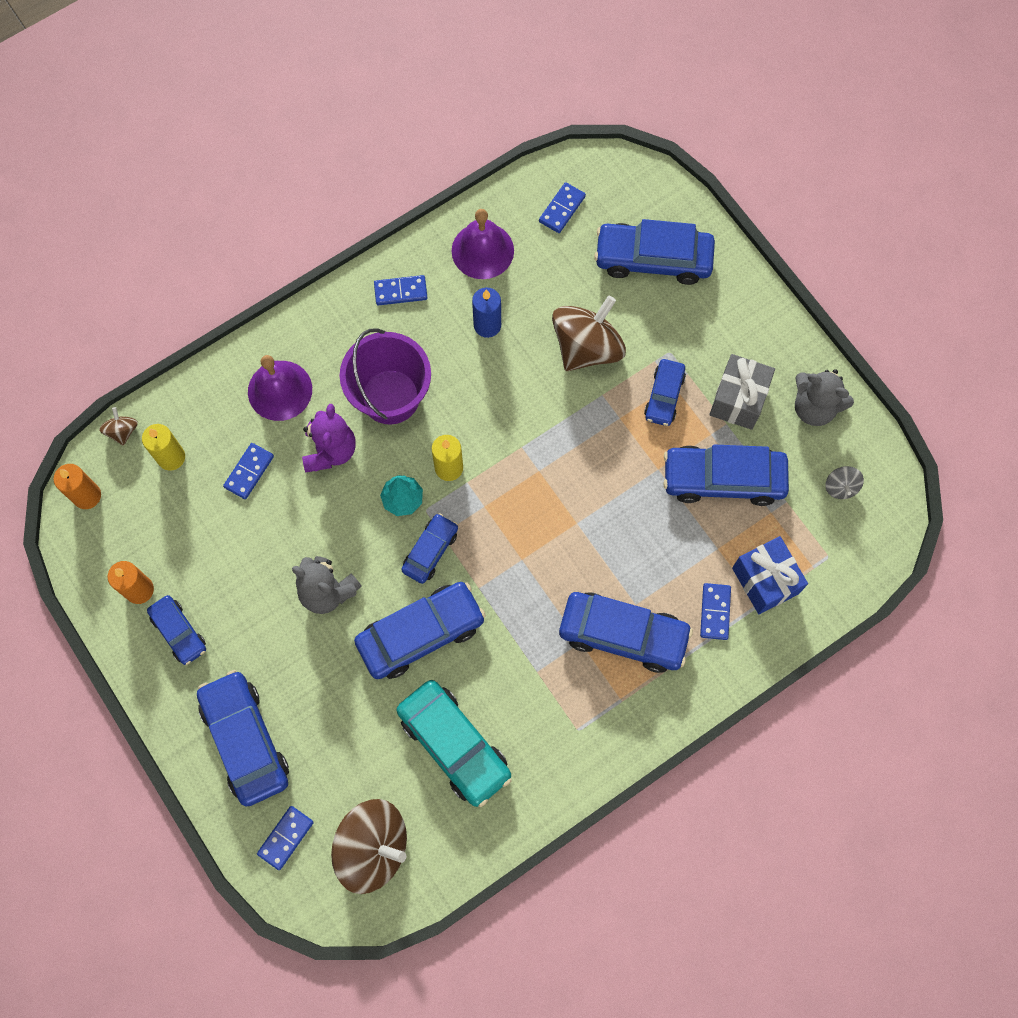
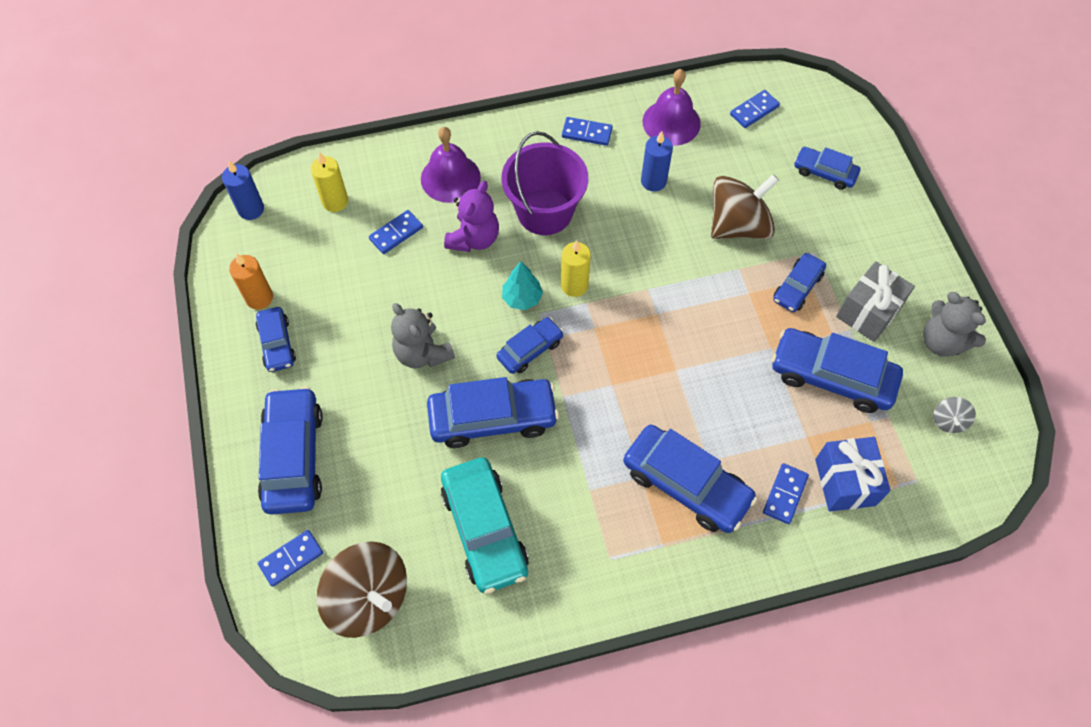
camera: 20 degrees right, 10 degrees down
orange candle [53,464,101,509] -> blue candle [222,161,264,220]
brown spinning top [99,407,138,446] -> none
blue car [594,219,715,285] -> blue car [794,147,860,190], size x0.57

